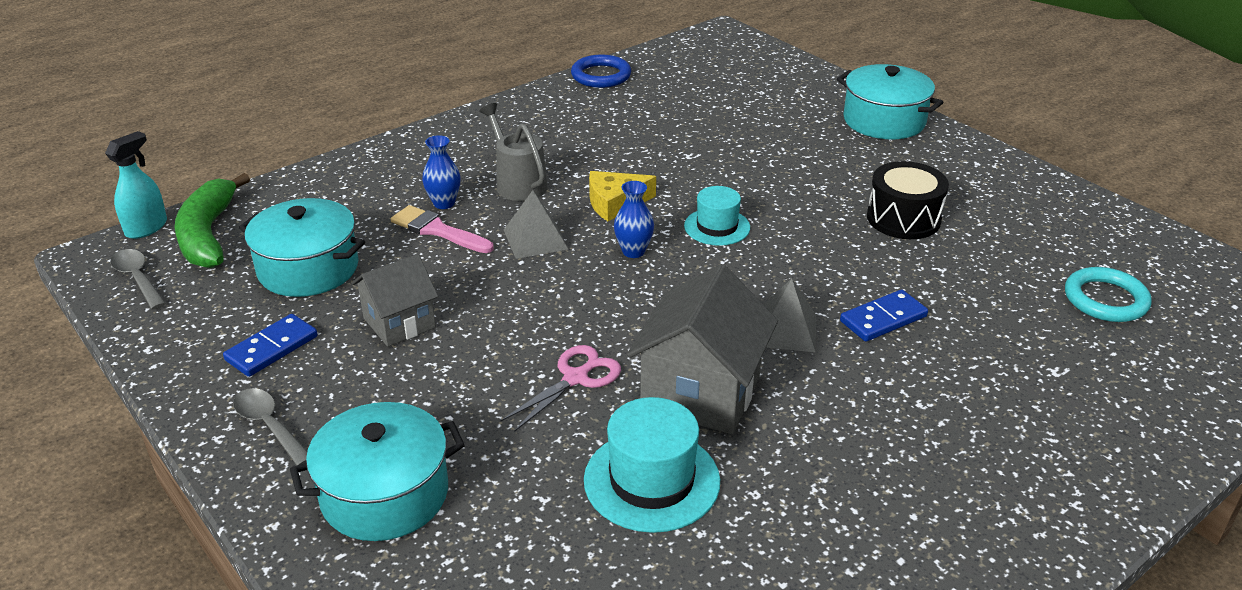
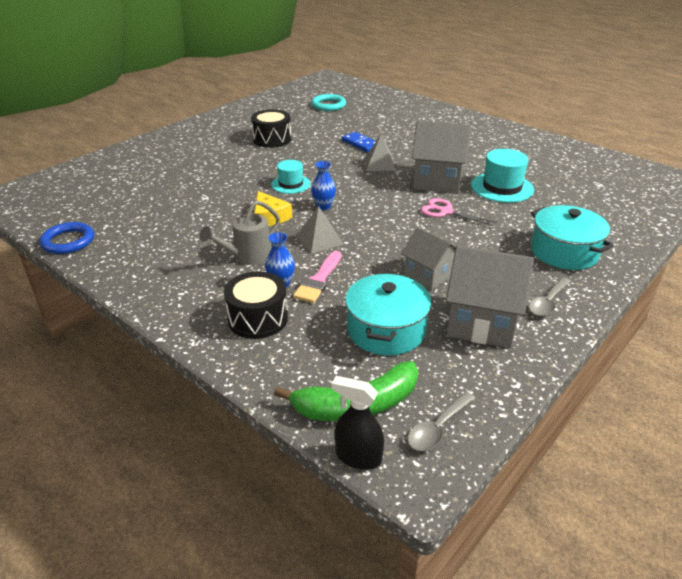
camera: 100 degrees left, 0 degrees up
turquoise spray bottle [105,131,167,239] -> black spray bottle [332,376,384,470]
blue domino [223,314,317,377] -> grey house [446,246,534,348]
turquoise pot [837,64,943,139] -> none
none -> black drum [224,271,288,339]

